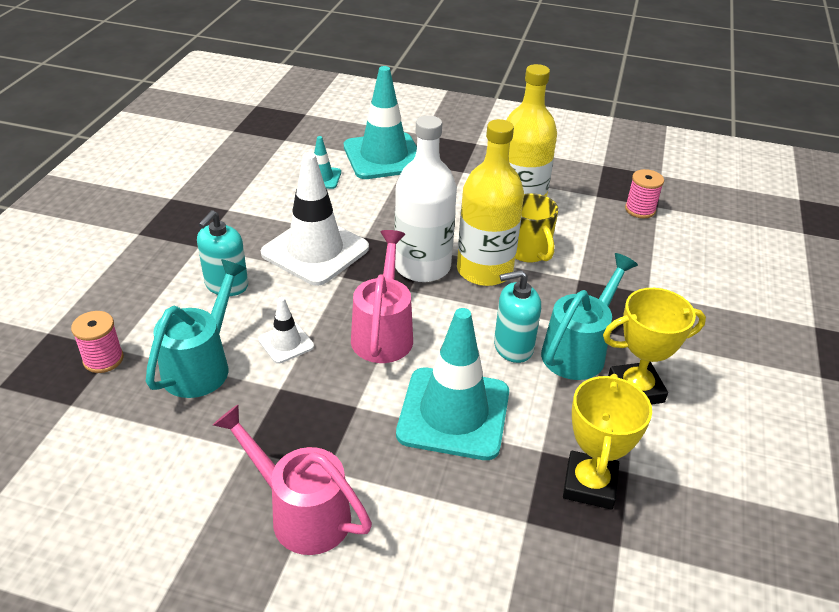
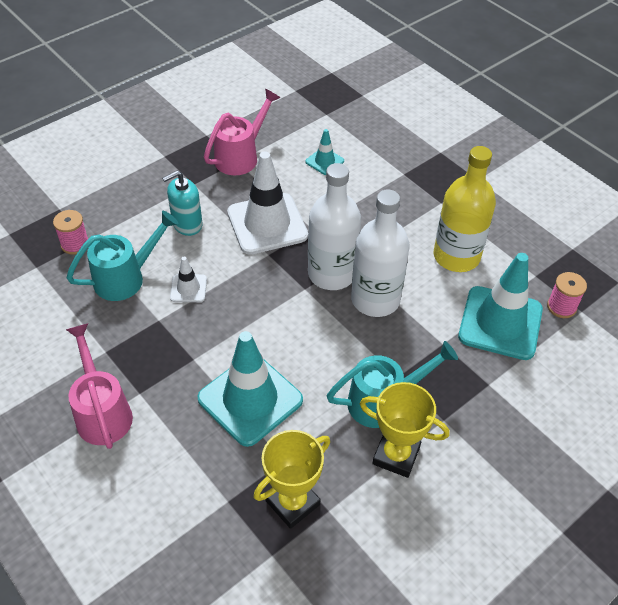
camera: 35 degrees right, 10 degrees up
turquoise traffic cone [344,66,417,179] -> turquoise traffic cone moved to [458,253,543,360]
pink watering can [351,230,413,363] -> pink watering can moved to [204,89,280,175]
yellow bottle [457,119,524,286] -> white bottle [351,189,410,317]
turquoise soap dispenser [494,270,541,363] -> none
yellow mug [515,193,558,262] -> none

